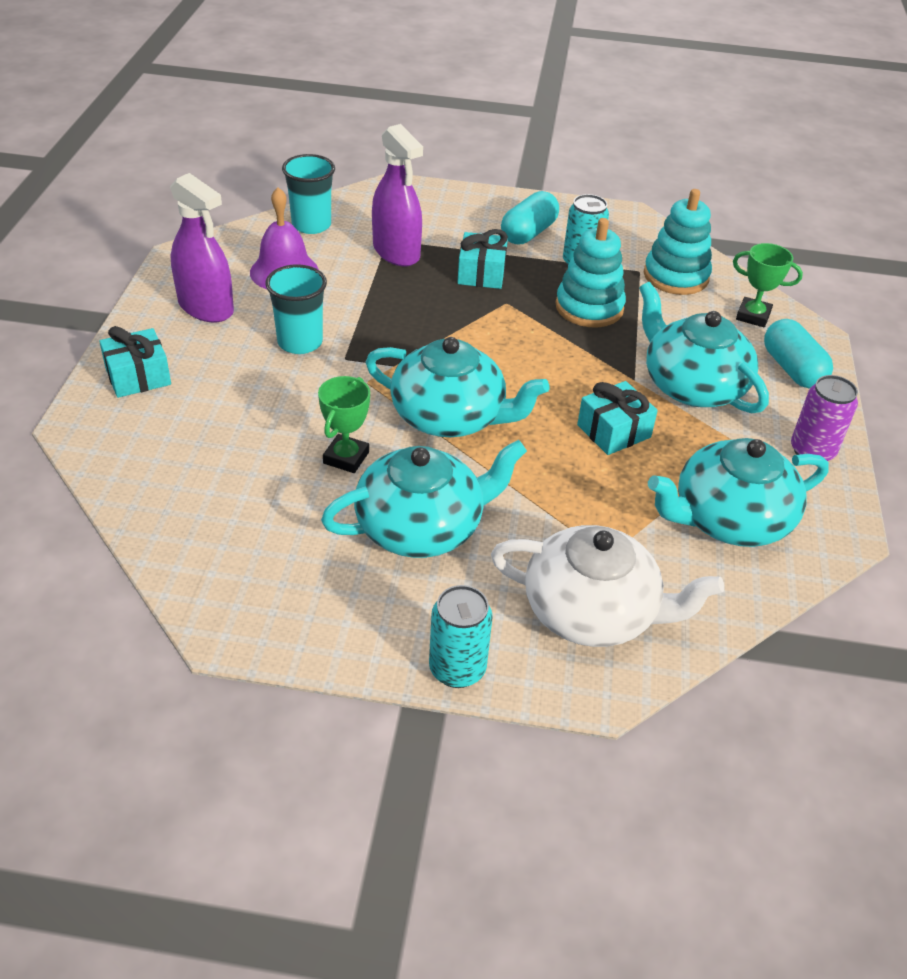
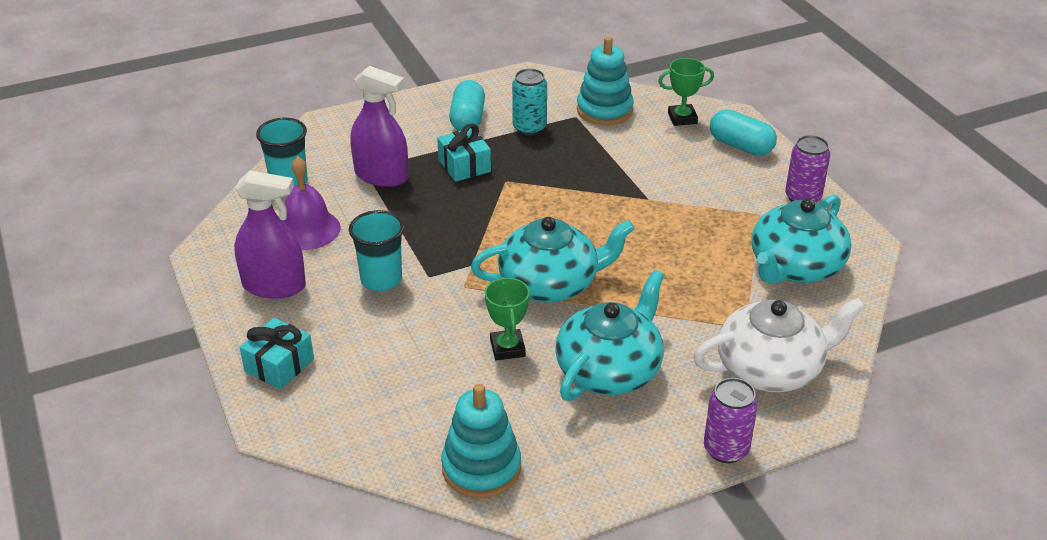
camera: 30 degrees left, 5 degrees down
turquoise can [429,585,493,688] -> purple can [704,378,758,463]
turquoise stacking toy [555,218,626,327] -> turquoise stacking toy moved to [441,384,521,498]
turquoise gift [577,381,658,455] -> none
turquoise teapot [639,282,769,413] -> none

